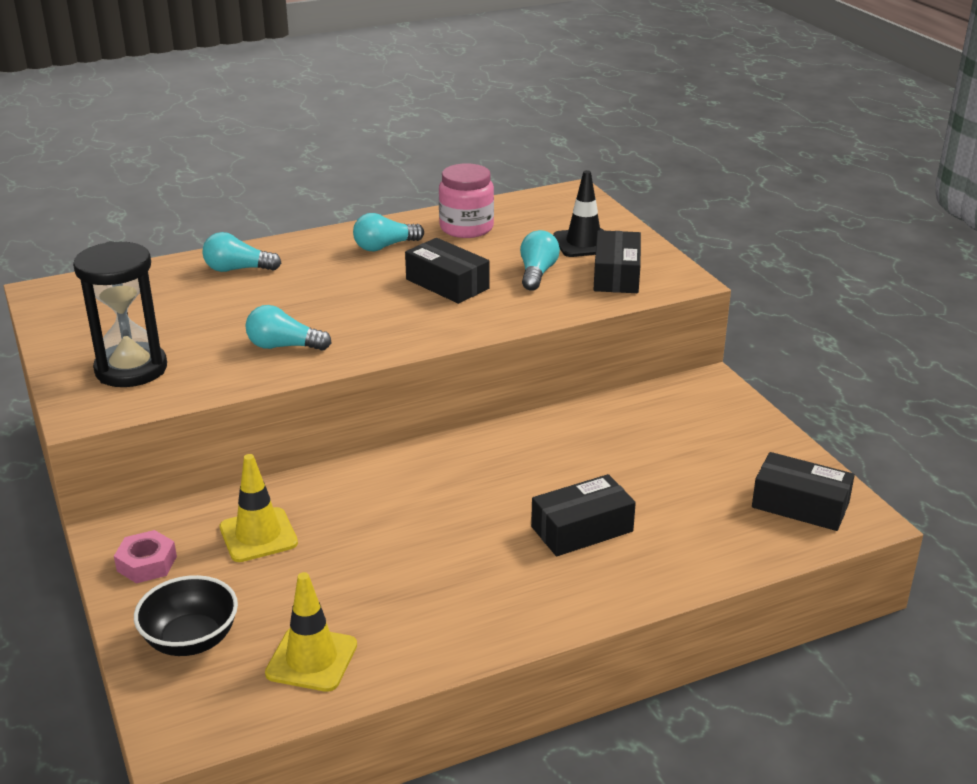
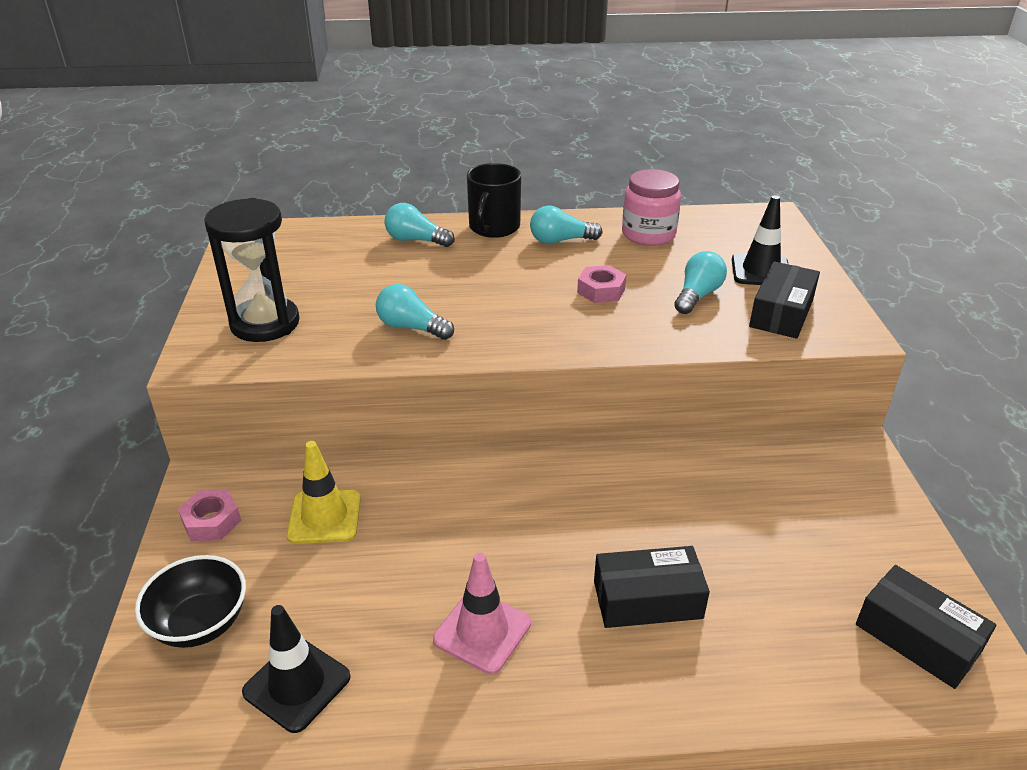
camera: 20 degrees right, 5 degrees up
yellow traffic cone [265,572,357,692] -> black traffic cone [242,605,351,733]
black box [405,238,490,304] -> pink nut [577,265,627,303]
none -> pink traffic cone [433,552,531,674]
none -> black mug [467,163,521,238]

